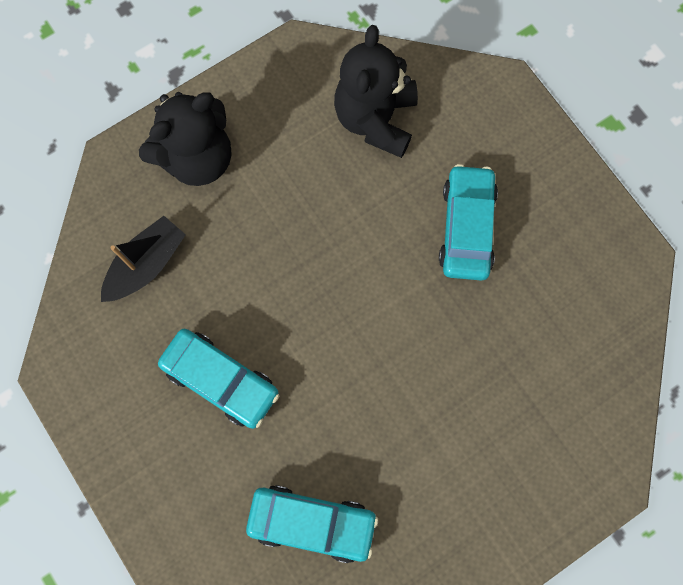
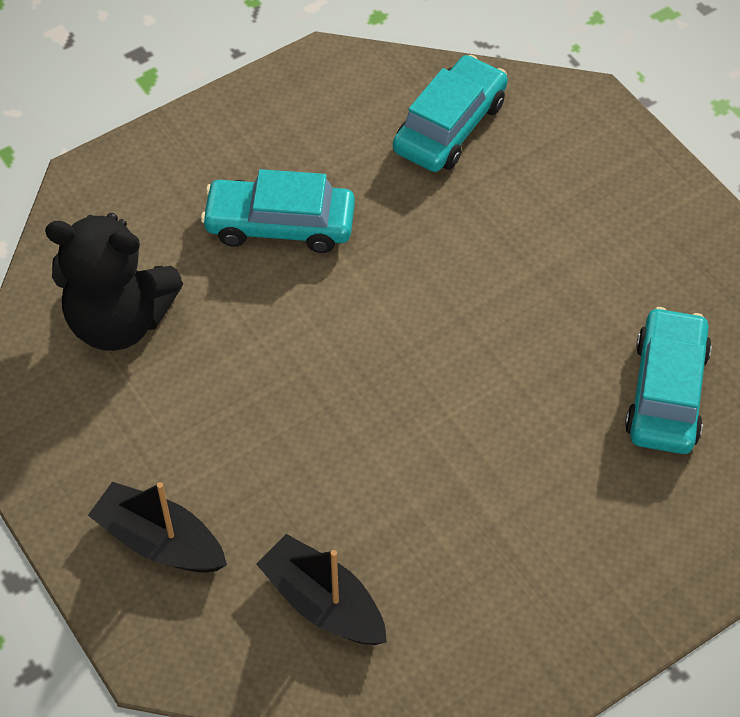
camera: 90 degrees left, 20 degrees down
black teddy bear [139,92,231,186] -> black boat [88,482,227,573]
turquoise car [158,329,279,429] -> turquoise car moved to [393,55,508,172]

